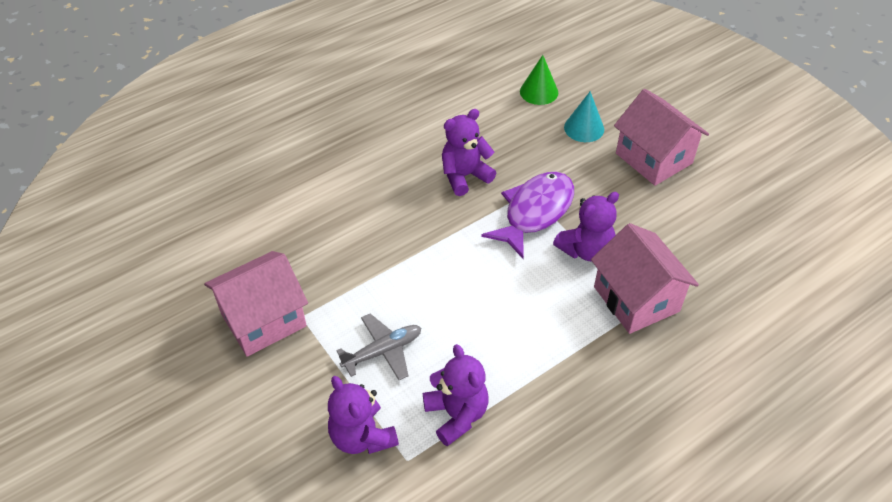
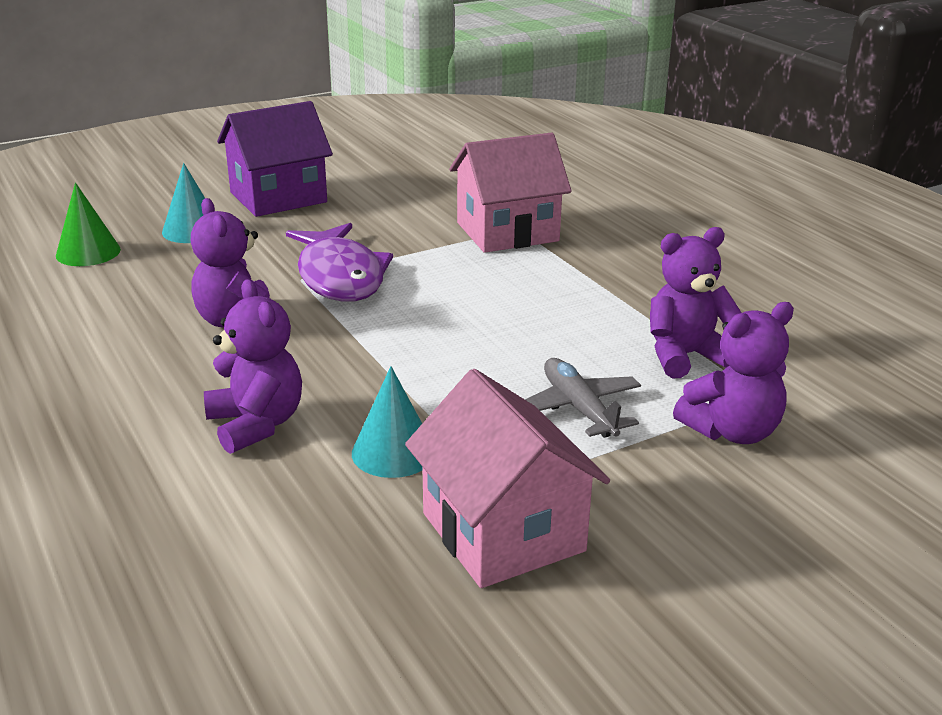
camera: 85 degrees left, 20 degrees down
purple fish [481,172,574,259] -> purple fish turned 150 degrees counterclockwise [286,223,393,302]
purple teddy bear [553,192,619,262] -> purple teddy bear moved to [204,279,302,454]
pink house [614,89,709,186] -> purple house [217,101,333,217]
none -> turquoise cone [352,366,423,478]

